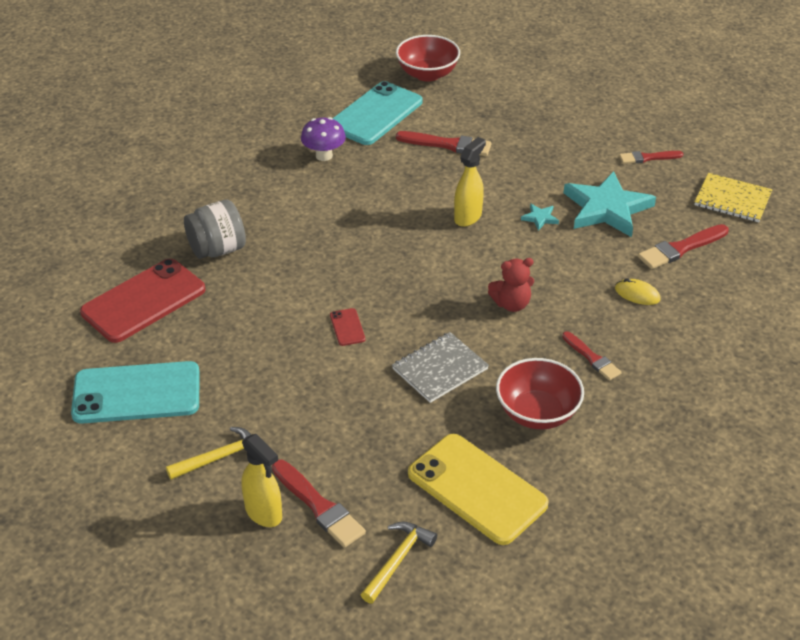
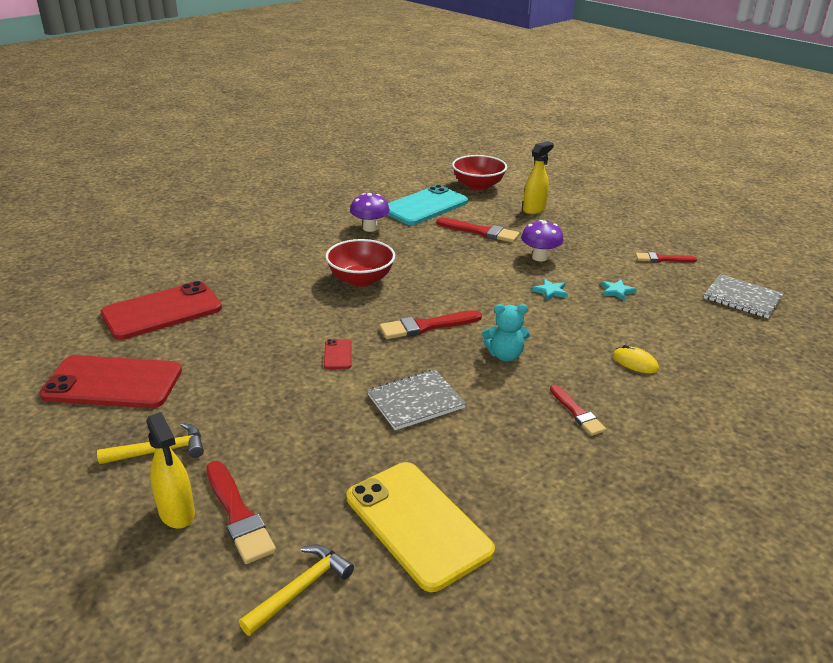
camera: 10 degrees right, 10 degrees down
turquoise phone [71,361,200,424] -> red phone [39,355,182,408]
grey jar [184,200,246,259] -> none
yellow spray bottle [454,137,486,227] -> yellow spray bottle moved to [523,141,554,214]
red teddy bear [488,258,534,312] -> turquoise teddy bear [482,304,530,361]
red bowl [496,358,584,429] -> red bowl moved to [325,239,395,287]
turquoise star [564,171,656,237] -> turquoise star [601,279,637,301], size x0.41
red brush [638,224,729,269] -> red brush moved to [380,310,482,339]
yellow notebook [694,173,772,222] -> grey notebook [704,274,784,318]
none -> purple mushroom [521,220,564,261]

